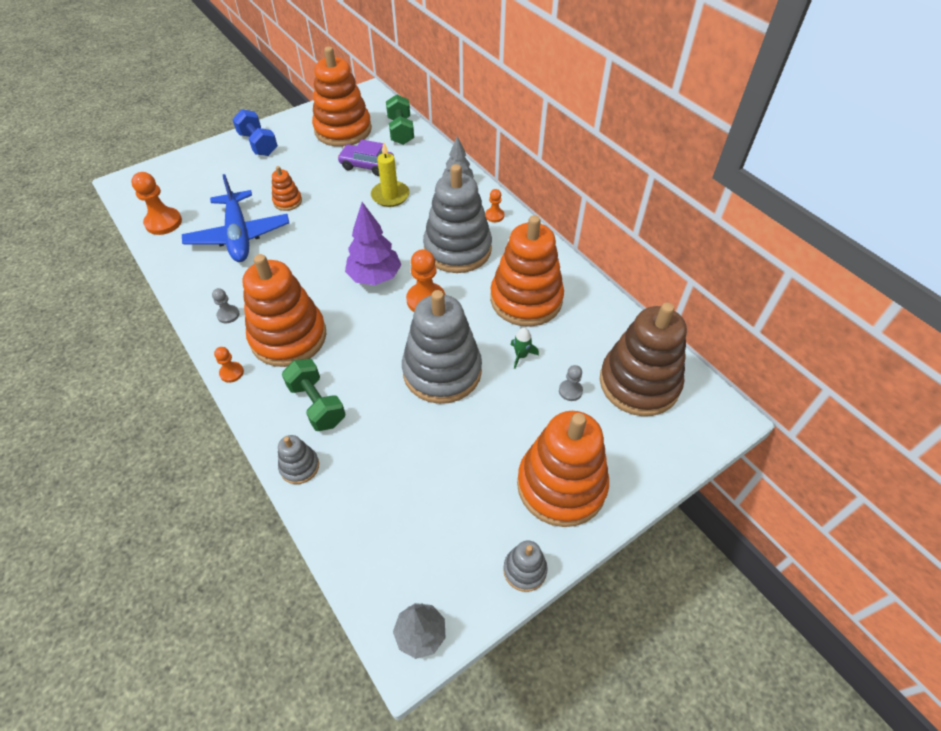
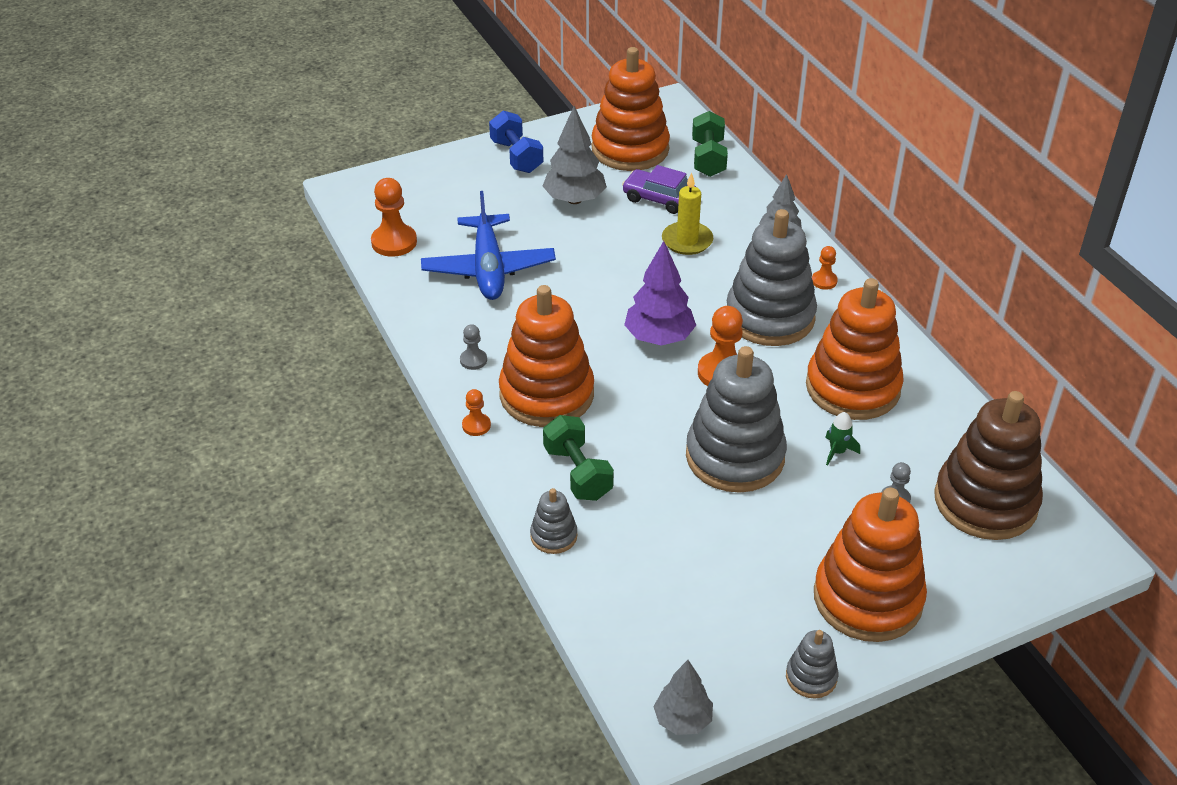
camera: 10 degrees right, 10 degrees down
orange stacking toy [272,166,302,211] -> none
none -> grey tree [543,106,607,204]

